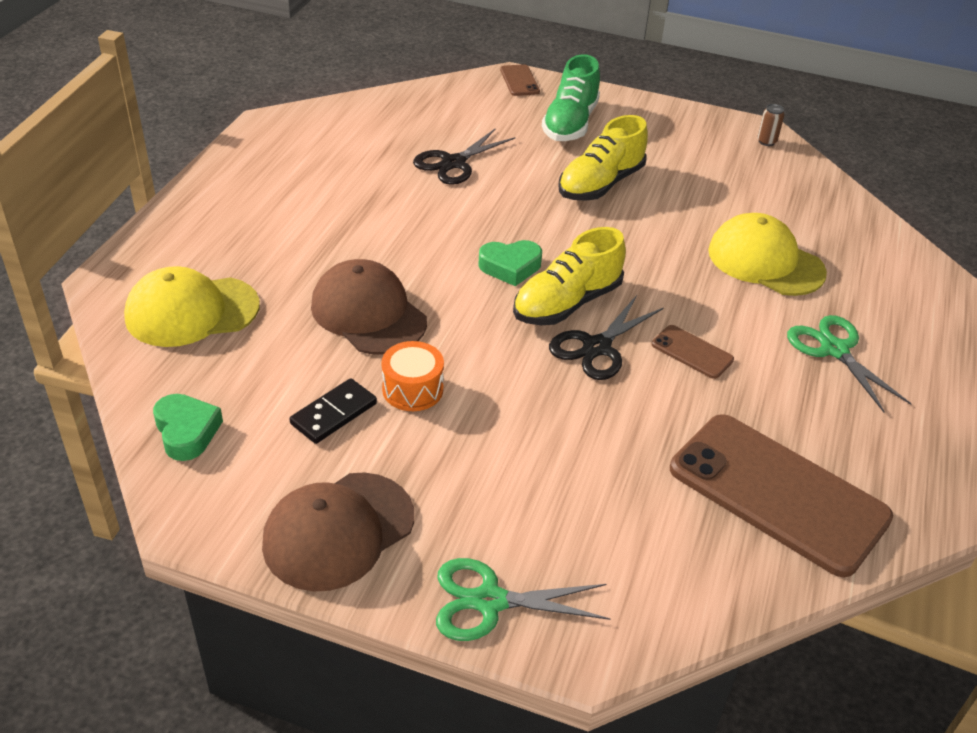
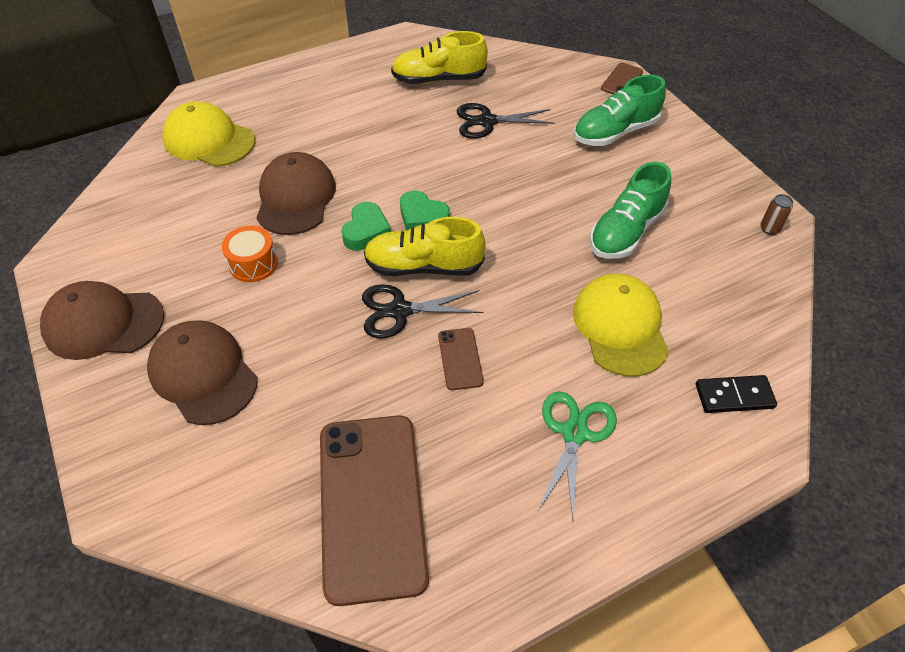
camera: 45 degrees right, 10 degrees up
green heart [153,394,223,461] -> green heart moved to [341,202,391,251]
black domino [290,378,377,444] -> black domino moved to [696,375,777,413]
green scissors [436,558,611,641] -> none
yellow shoe [558,115,648,201] -> yellow shoe moved to [391,31,488,84]
none -> brown cap [147,320,258,425]
none -> green shoe [590,162,671,259]

